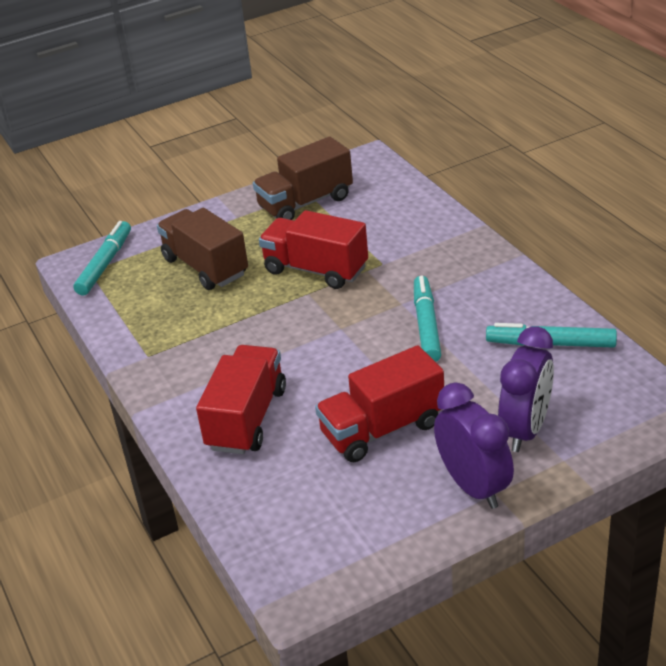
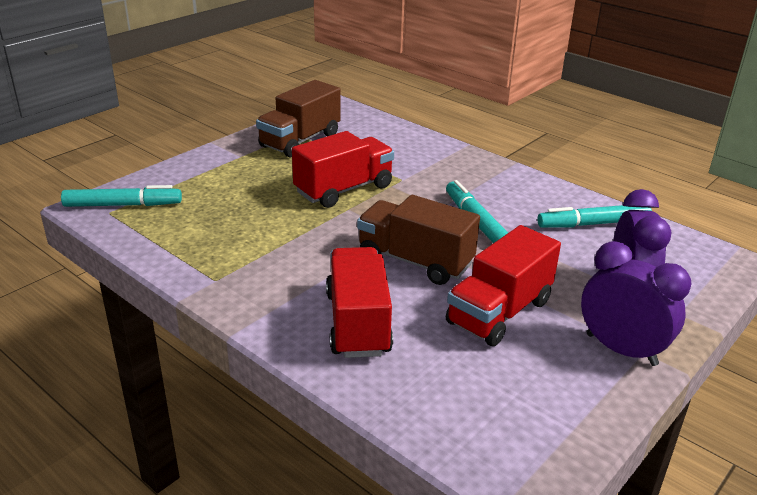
camera: 25 degrees left, 5 degrees down
turquoise marker [73,221,131,296] -> turquoise marker turned 90 degrees clockwise [61,185,182,207]
brown truck [157,208,248,290] -> brown truck moved to [357,195,480,285]
red truck [259,210,368,289] -> red truck turned 135 degrees clockwise [292,131,394,208]

